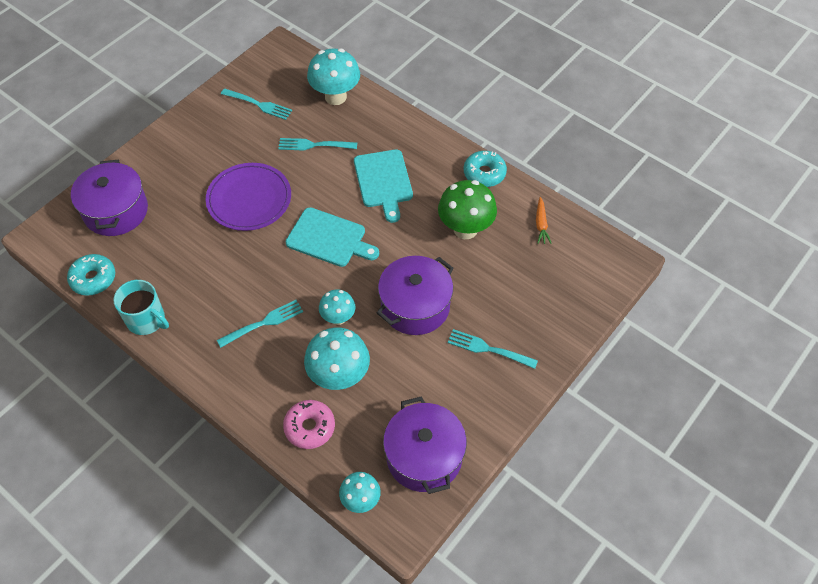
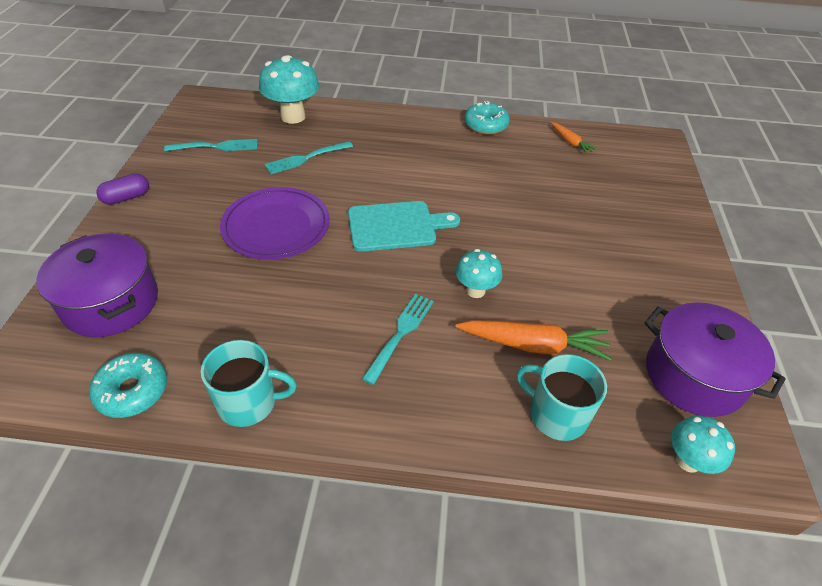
camera: 35 degrees left, 10 degrees down
pink donut [283,400,335,449] -> turquoise mug [517,354,607,441]
turquoise mushroom [304,327,370,390] -> orange carrot [455,320,612,361]
turquoise cutting board [354,149,413,223] -> none
purple pot [377,256,454,335] -> none
green mushroom [438,180,497,239] -> none
turquoise fork [448,329,538,369] -> none
none -> purple capsule [96,173,149,205]

